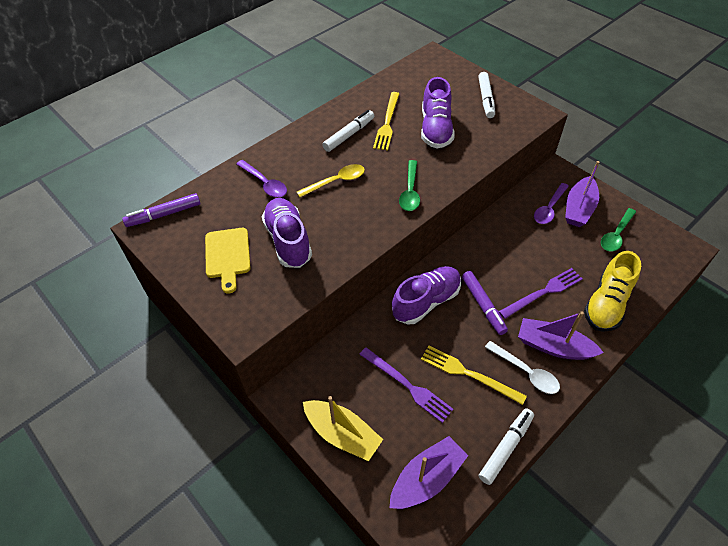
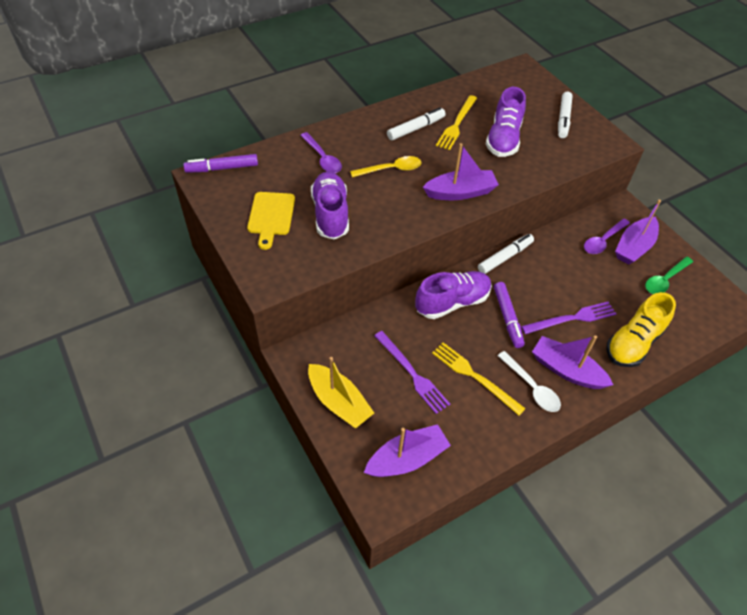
camera: 10 degrees right, 0 degrees up
green spoon [399,160,420,211] -> purple boat [423,143,499,200]
white marker [479,408,534,485] -> white marker moved to [478,234,534,274]

